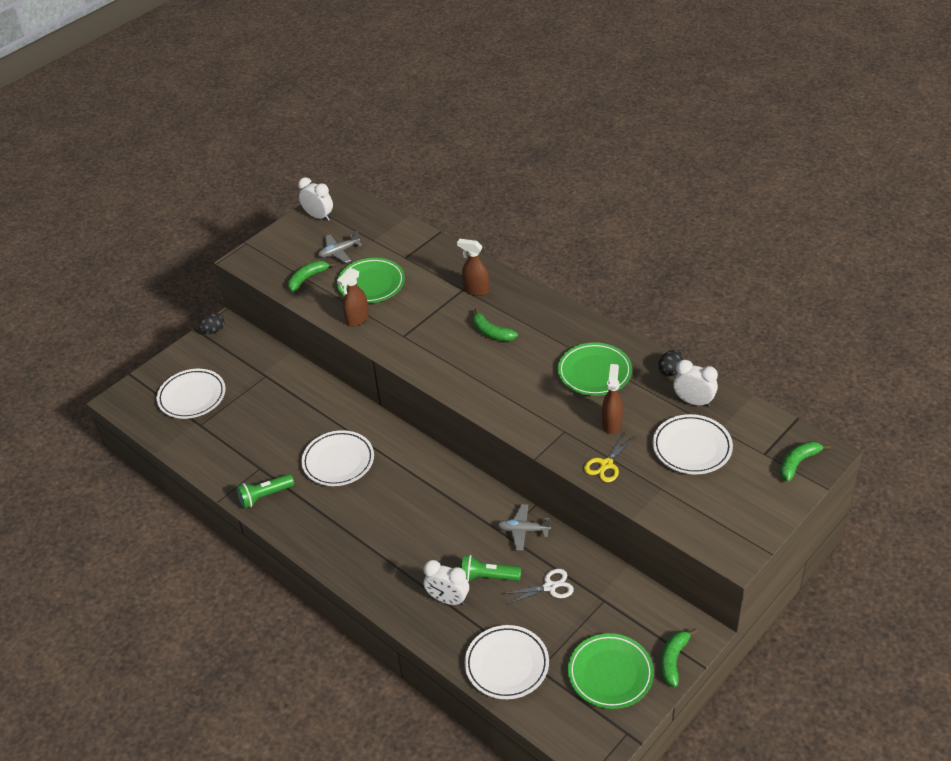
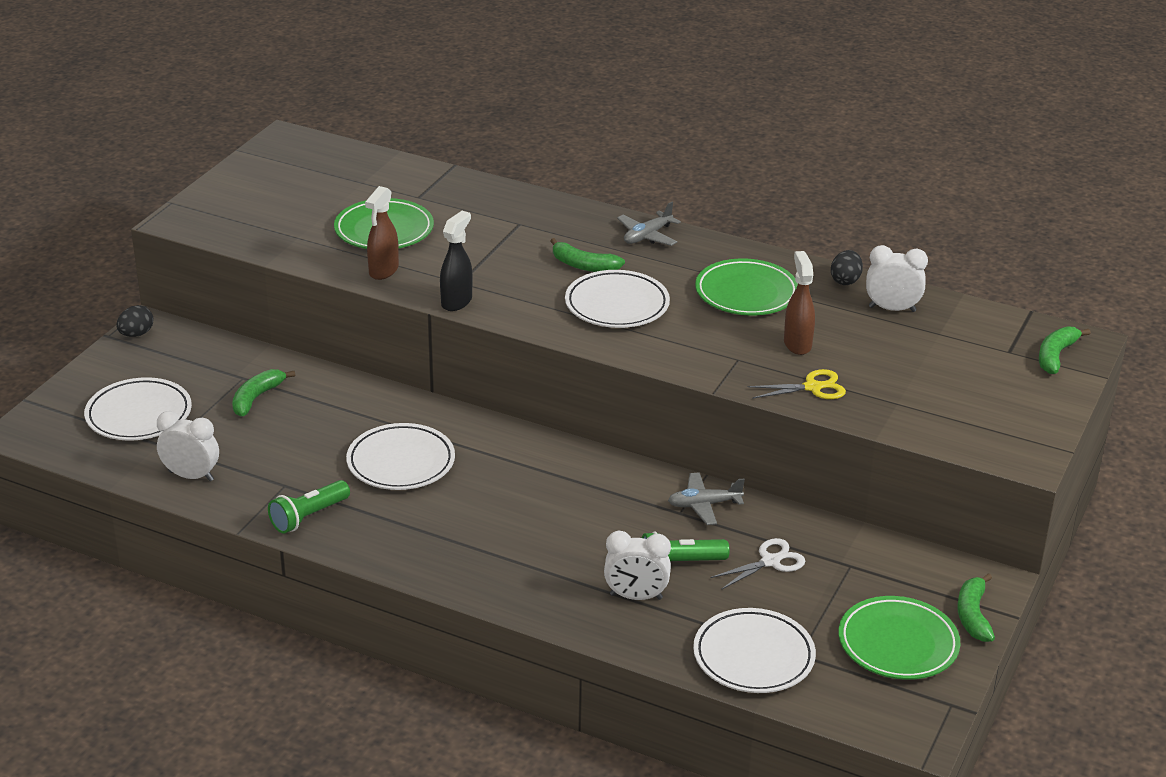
camera: 20 degrees left, 10 degrees down
green banana [288,261,335,292] -> green banana moved to [232,369,295,416]
white clock [298,177,333,221] -> white clock moved to [157,411,219,481]
grey plane [318,231,362,263] -> grey plane moved to [617,202,681,246]
brown spray bottle [457,239,489,296] -> none
yellow scissors [584,433,635,482] -> yellow scissors turned 120 degrees counterclockwise [748,369,846,399]
white plate [653,414,733,474] -> white plate moved to [565,270,670,328]
none -> black spray bottle [440,211,472,311]

